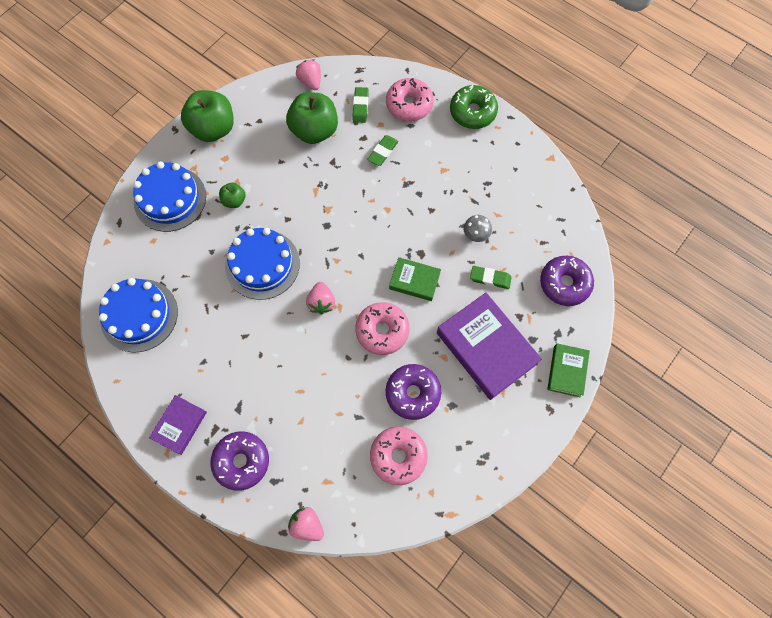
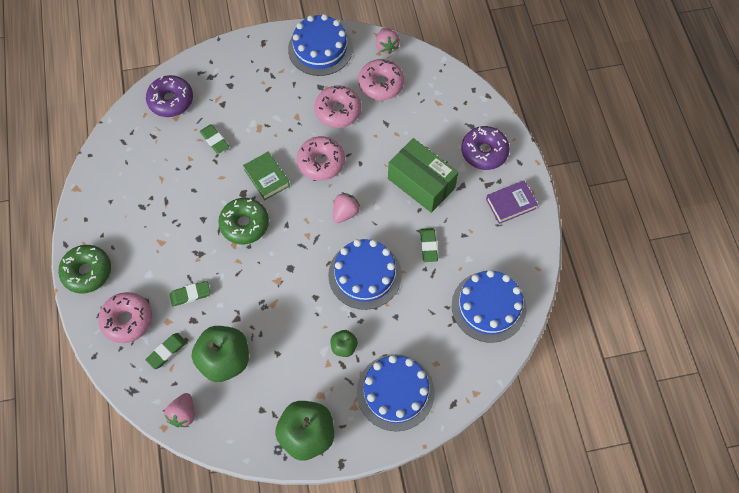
camera: 140 degrees left, 5 degrees down
pink strawberry [288,506,324,541] -> pink strawberry moved to [376,28,400,54]
purple donut [386,364,441,420] -> pink donut [315,85,361,128]
purple book [437,293,542,400] -> none
grey mushroom [463,215,492,242] -> none
green book [547,343,590,397] -> none
none -> green donut [218,198,269,245]
none -> blue cake [288,14,353,76]
none -> green box [388,138,458,213]
none -> green eraser [420,228,438,262]

